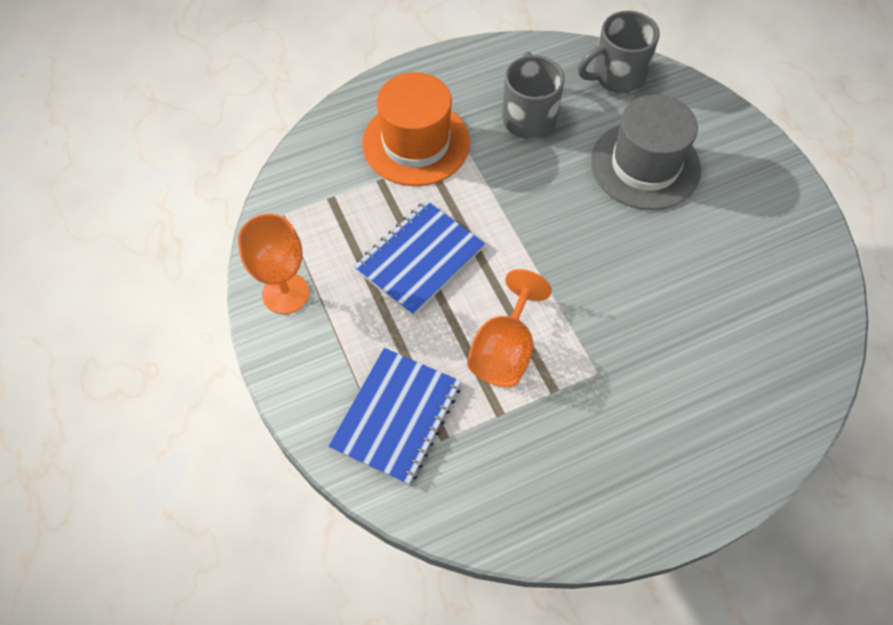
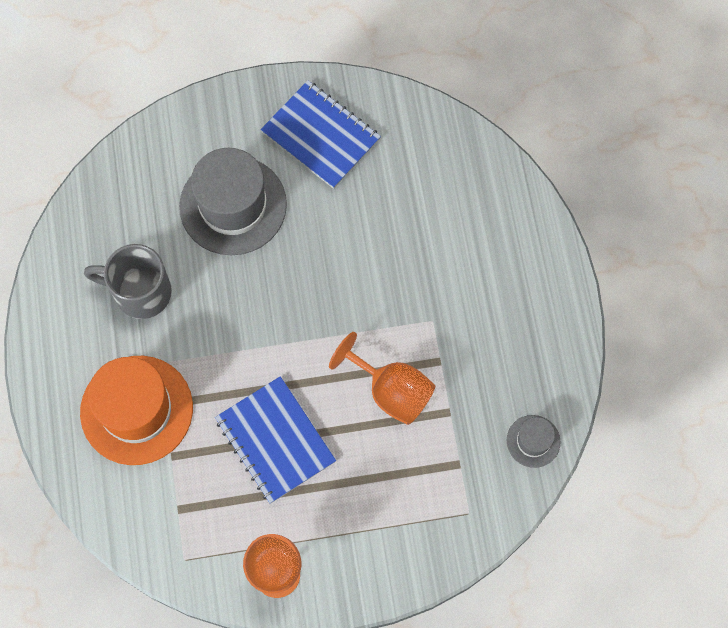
camera: 75 degrees left, 10 degrees up
blue notebook [328,348,461,485] -> blue notebook moved to [261,81,381,189]
grey mug [578,11,660,93] -> none
none -> grey hat [507,415,561,468]

